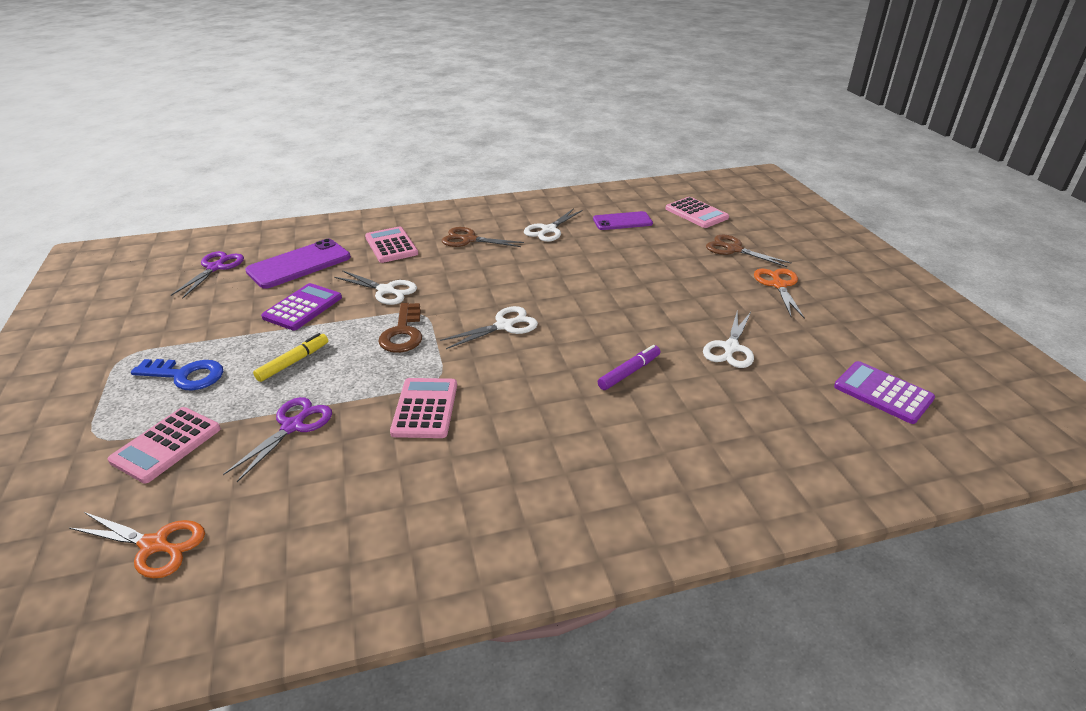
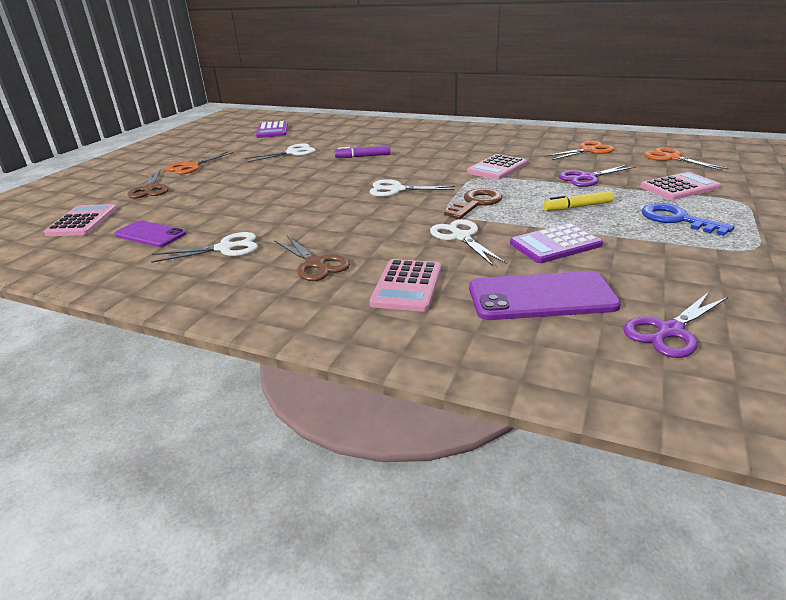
camera: 140 degrees left, 5 degrees down
none -> orange scissors [545,141,615,160]

